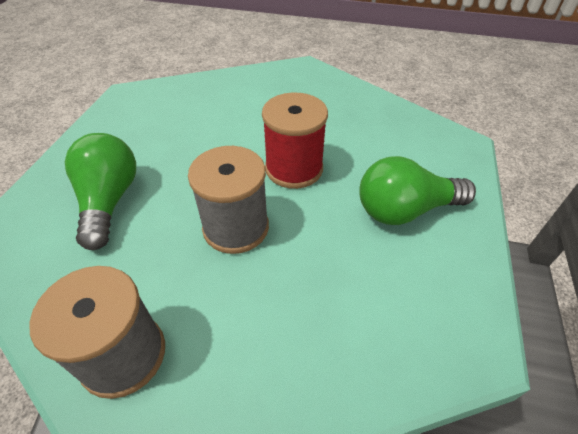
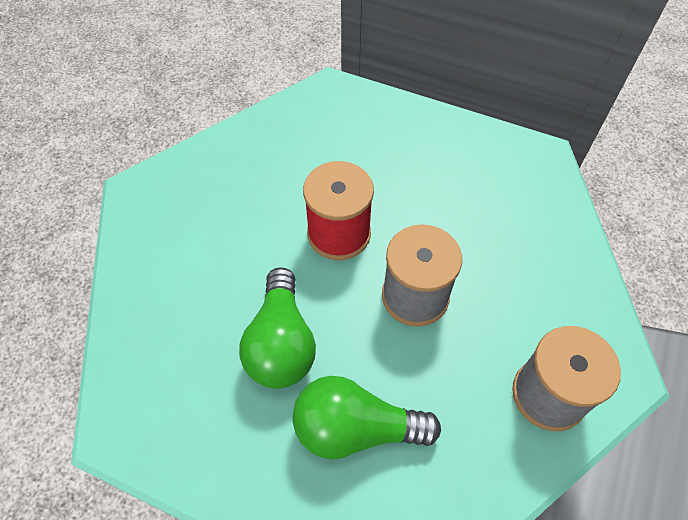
camera: 80 degrees left, 10 degrees up
green light bulb [359,156,476,225] -> green light bulb moved to [239,268,316,389]

